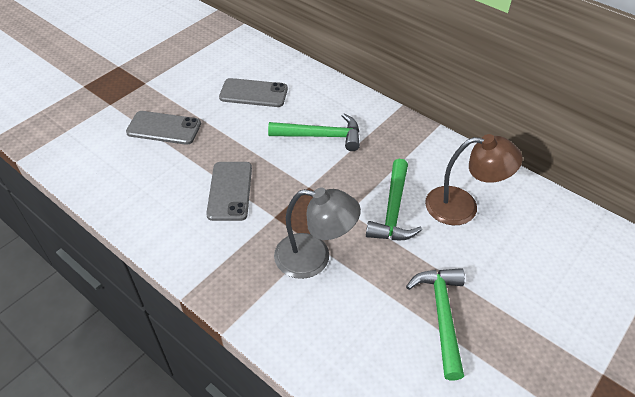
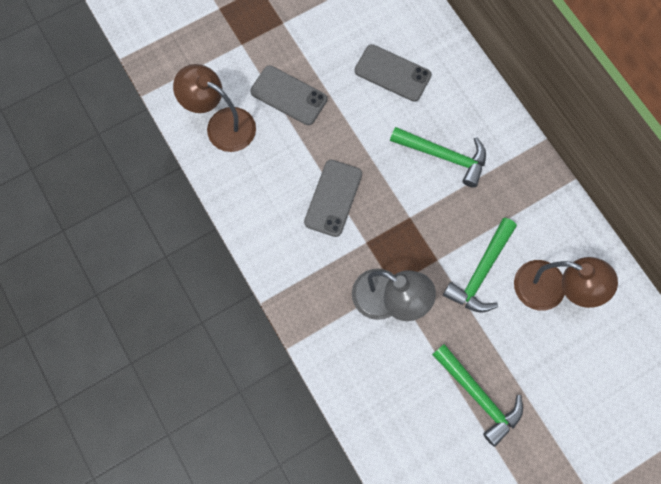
camera: 20 degrees right, 25 degrees up
green hammer [406,268,465,380] -> green hammer turned 120 degrees clockwise [432,344,523,447]
none -> brown lamp [173,64,256,152]

